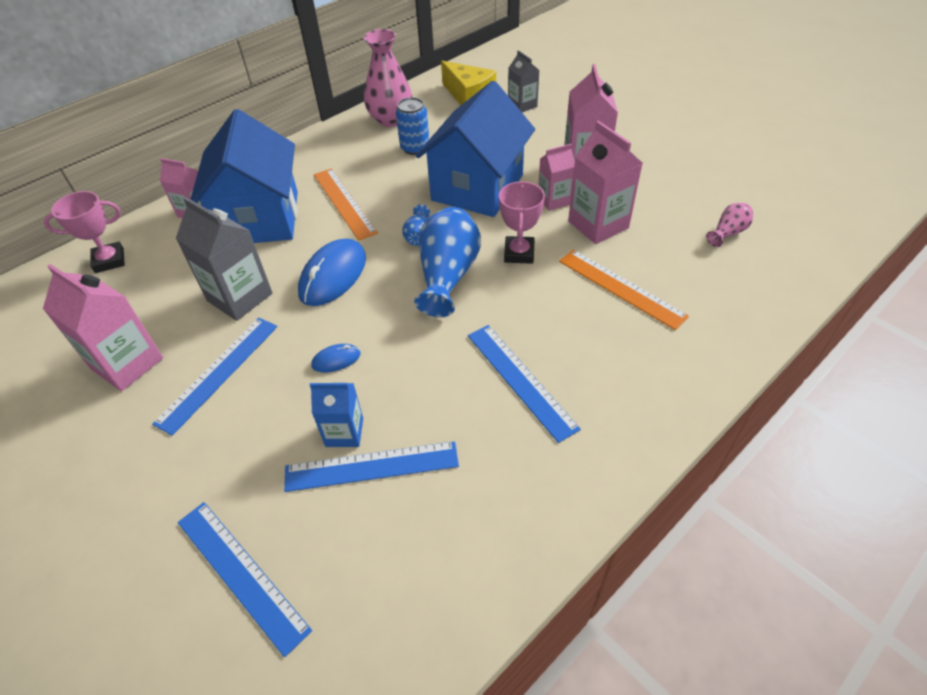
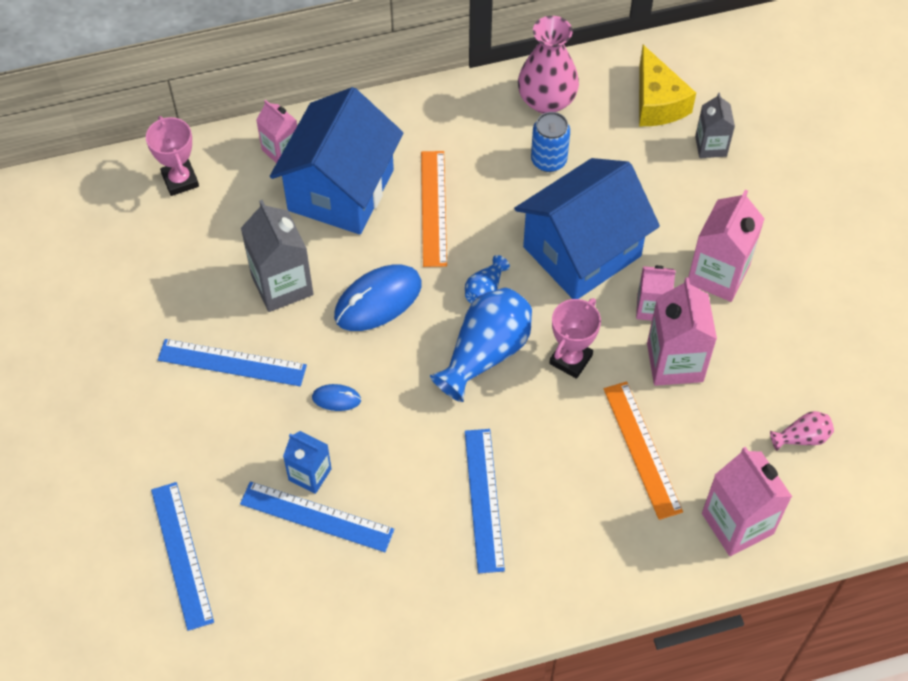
camera: 25 degrees right, 10 degrees up
pink carton [43,264,163,391] -> pink carton moved to [702,447,792,556]
pink trophy [44,191,125,273] -> pink trophy turned 60 degrees clockwise [146,116,199,196]
blue ruler [152,318,278,436] -> blue ruler turned 45 degrees clockwise [158,339,307,386]

